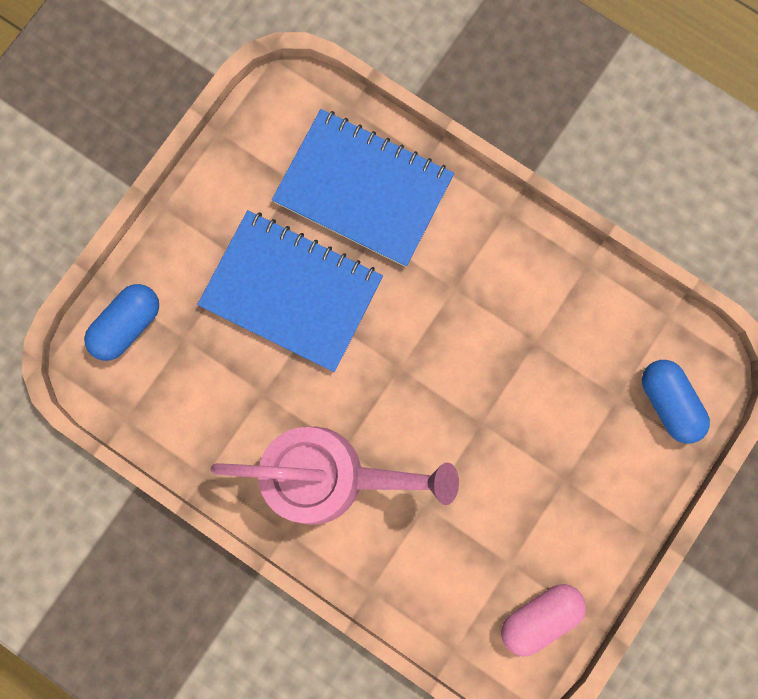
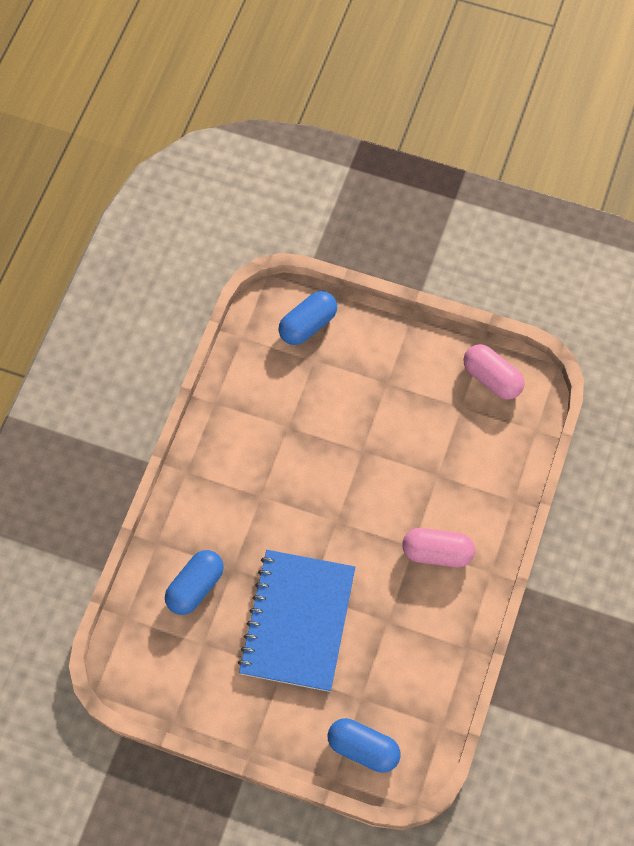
camera: 105 degrees left, 15 degrees down
pink watering can [211,426,459,525] -> pink capsule [402,528,475,567]
blue notebook [272,109,454,267] -> blue capsule [165,550,224,615]

